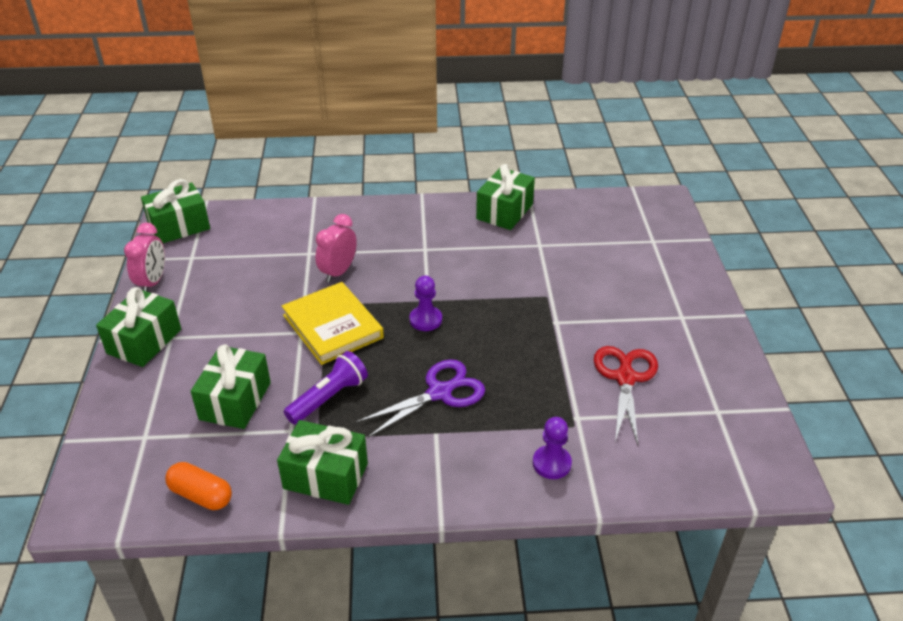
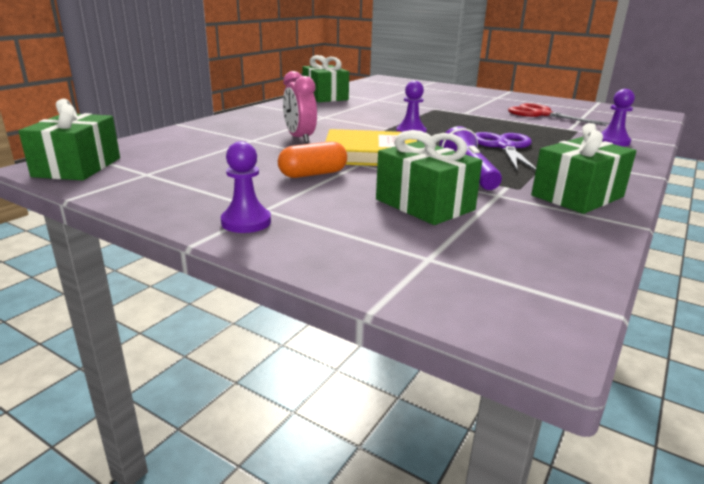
camera: 55 degrees left, 15 degrees down
green gift [96,287,181,367] -> purple pawn [221,141,271,233]
pink clock [124,223,165,292] -> none
orange capsule [165,462,232,510] -> orange capsule moved to [278,141,347,178]

